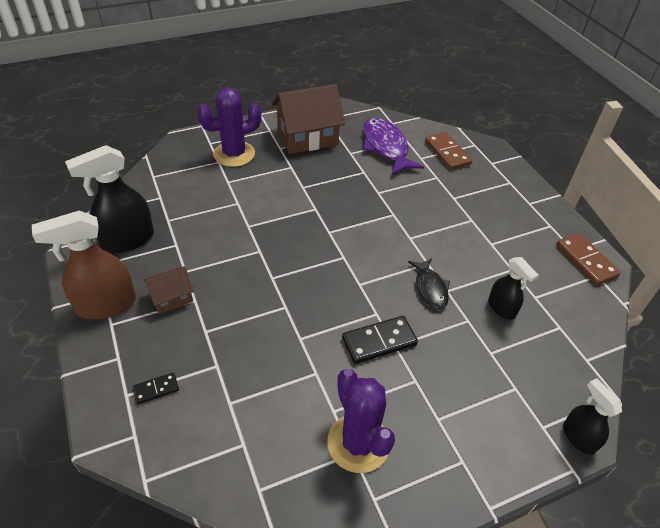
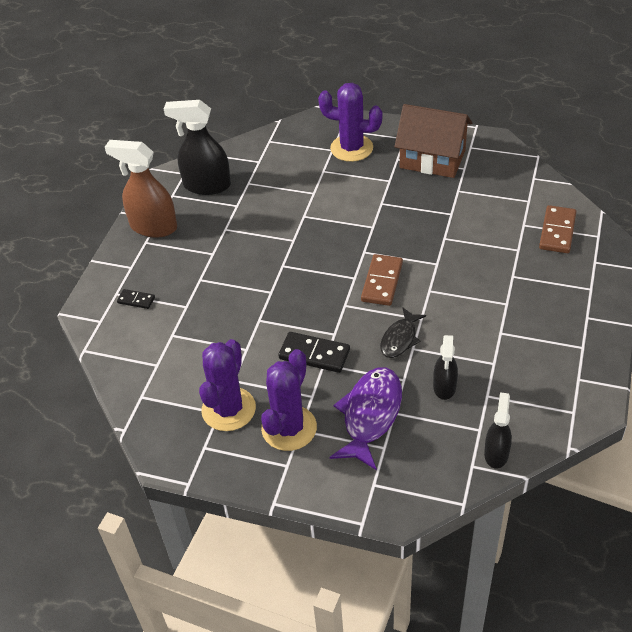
camera: 45 degrees right, 0 degrees up
brown house [144,266,194,314] -> none
purple fish [363,118,424,175] -> purple fish moved to [330,367,402,470]
brown domino [556,233,621,285] -> brown domino moved to [361,254,403,306]
black spray bottle [563,378,622,455] -> black spray bottle moved to [484,392,512,469]
none -> purple cactus [261,349,317,451]

